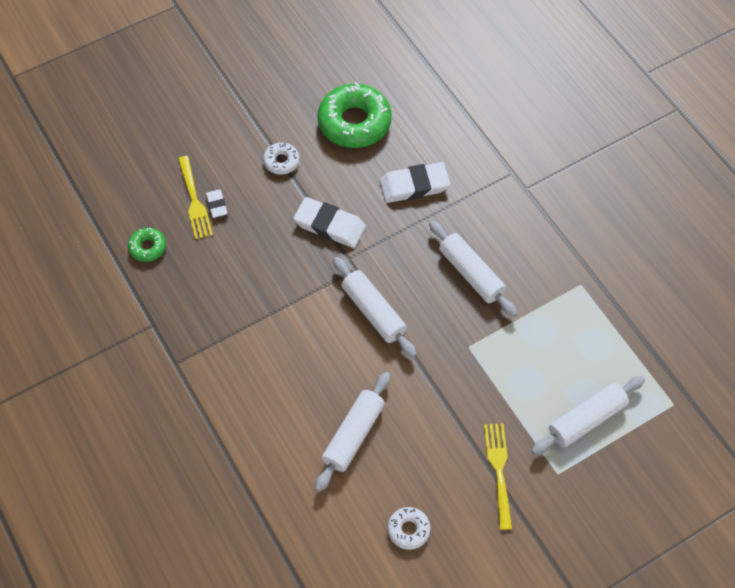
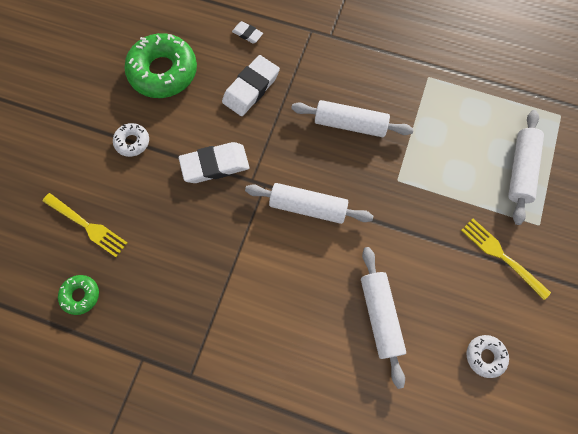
camera: 40 degrees left, 10 degrees up
white eraser [206,189,228,218] -> white eraser moved to [232,21,263,44]

